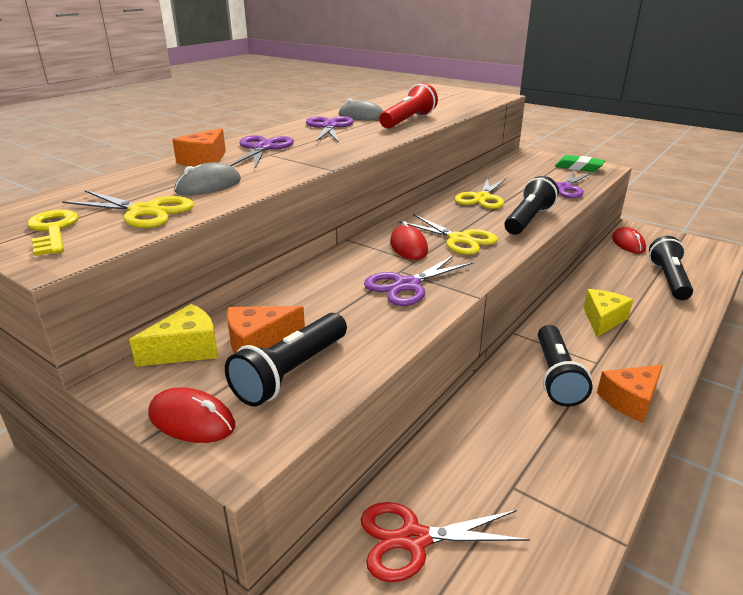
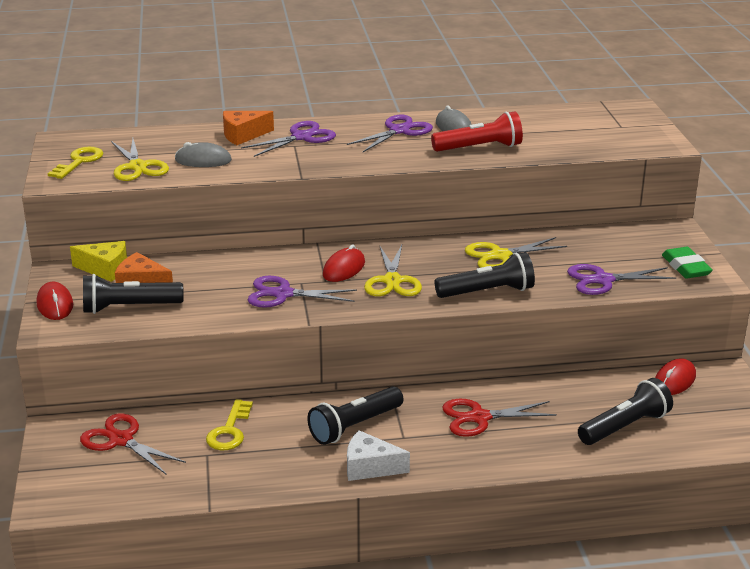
camera: 45 degrees right, 0 degrees up
yellow cheese [584,289,633,337] -> red scissors [442,399,557,437]
orange cheese [597,364,663,423] -> white cheese [347,430,410,481]
none -> yellow key [206,399,253,450]

